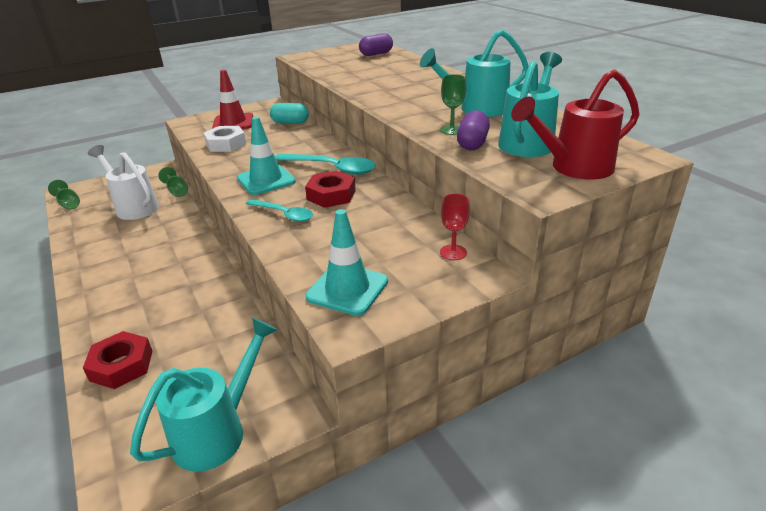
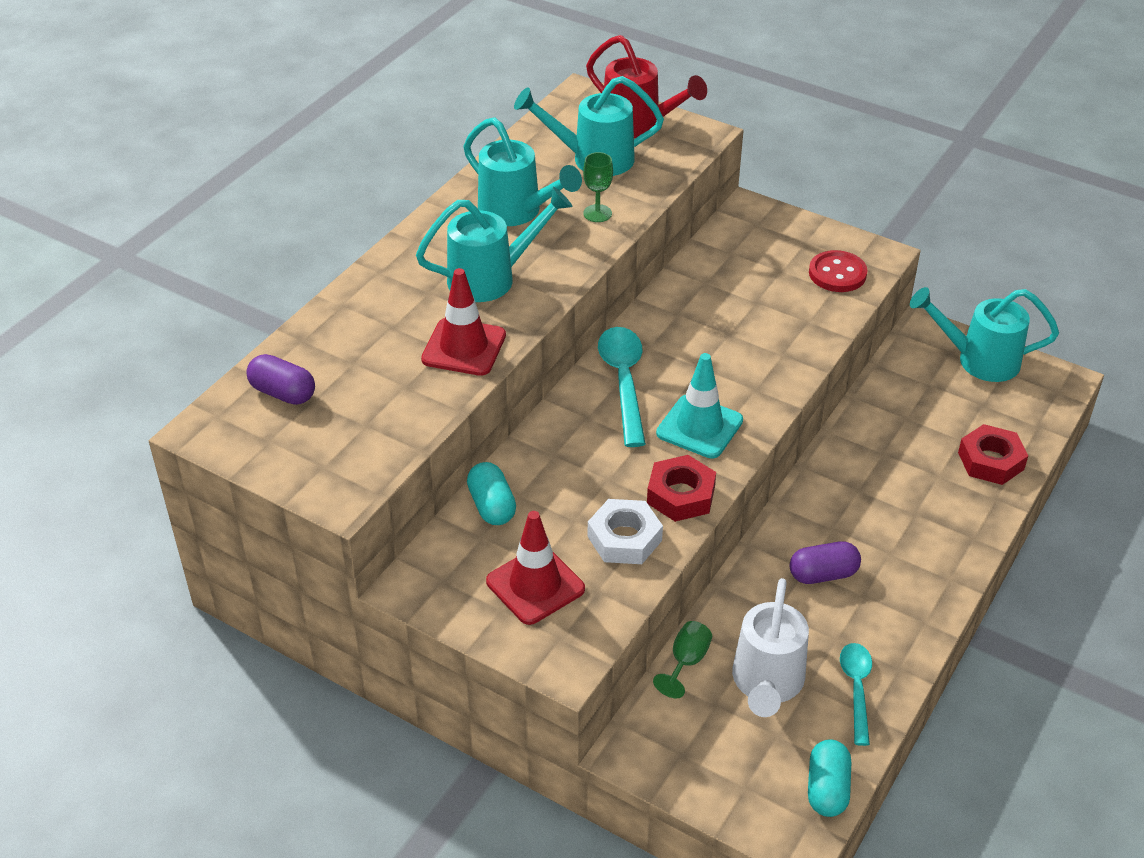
camera: 120 degrees left, 10 degrees up
green goblet [48,180,80,210] -> turquoise capsule [808,739,851,817]
turquoise spoon [246,199,313,222] -> turquoise spoon moved to [840,643,872,746]
red nut [305,171,356,208] -> red nut moved to [647,455,716,522]
turquoise traffic cone [305,209,388,316] -> red button [809,250,868,292]
red goblet [440,193,470,260] -> none
purple capsule [457,110,490,150] -> purple capsule moved to [790,541,861,584]
none -> turquoise watering can [416,187,573,302]
none -> red traffic cone [421,268,506,376]

